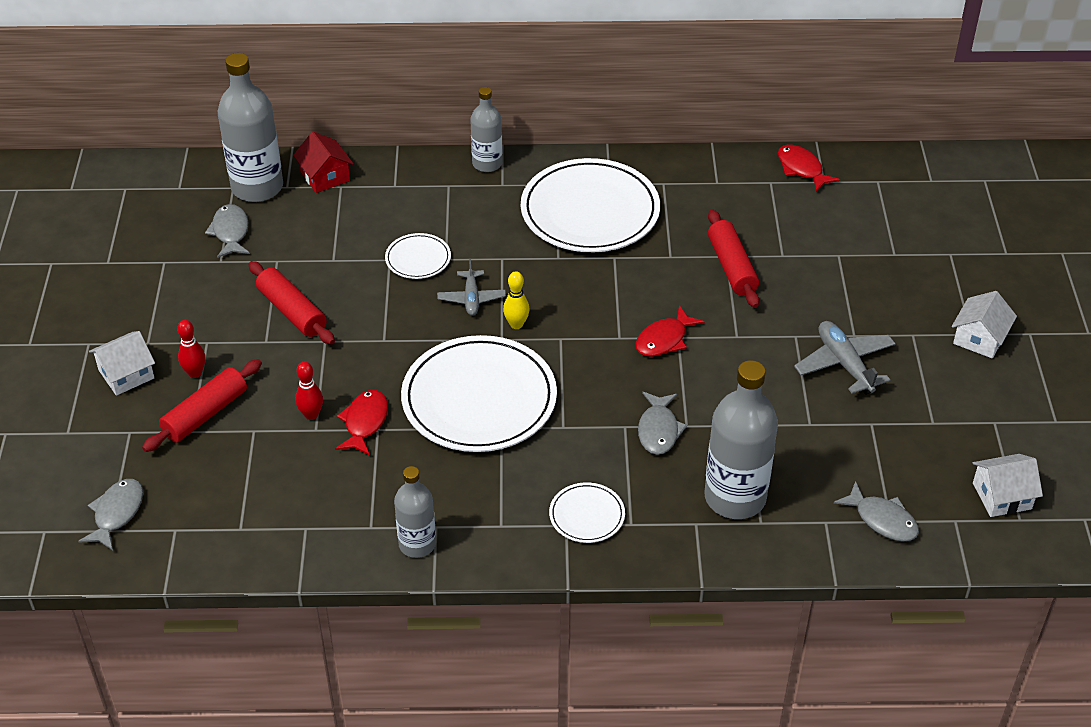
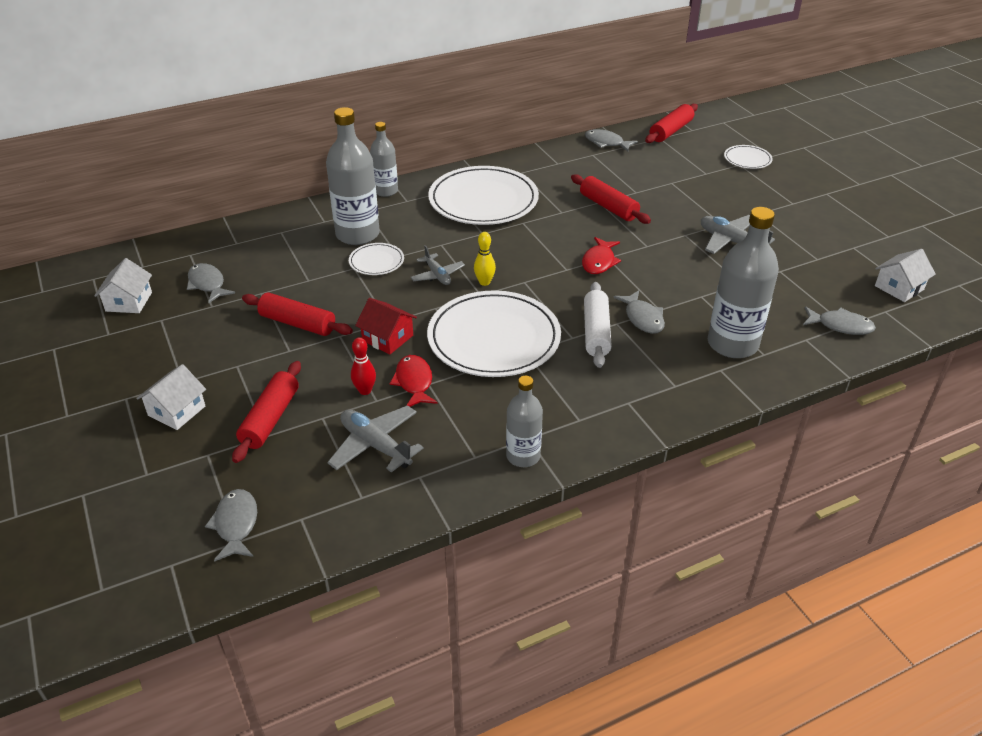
camera: 25 degrees left, 5 degrees down
red bowling pin [177,320,206,378] -> none
grey bottle [218,53,283,202] -> grey bottle moved to [326,107,380,245]
red house [293,132,354,193] -> red house moved to [355,298,417,354]
white plate [549,482,625,543] -> white plate moved to [724,145,773,169]
red fish [778,144,840,192] -> grey fish [585,129,638,151]
white house [952,291,1017,358] -> white house moved to [94,258,152,313]
none -> grey plane [327,405,423,473]
none -> white rolling pin [584,282,612,368]
none -> red rolling pin [645,104,698,143]

